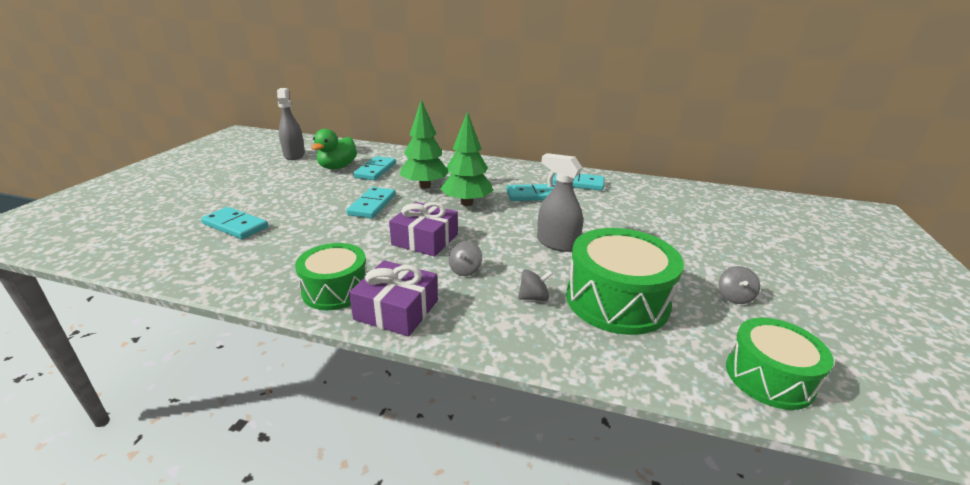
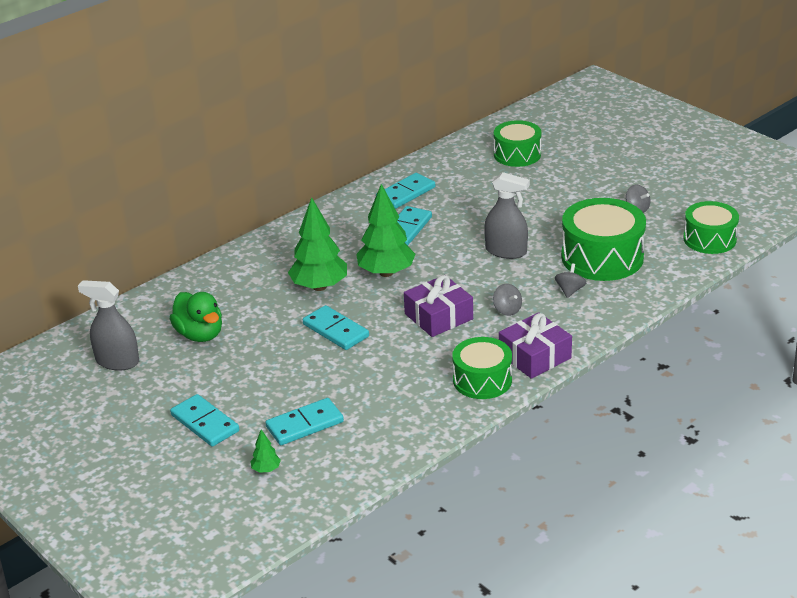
camera: 55 degrees left, 5 degrees up
turquoise domino [353,156,396,180] -> turquoise domino moved to [170,394,239,447]
grey spray bottle [537,153,583,252] -> grey spray bottle turned 135 degrees counterclockwise [484,172,530,259]
none -> green tree [250,429,281,473]
none -> green drum [494,120,541,167]

